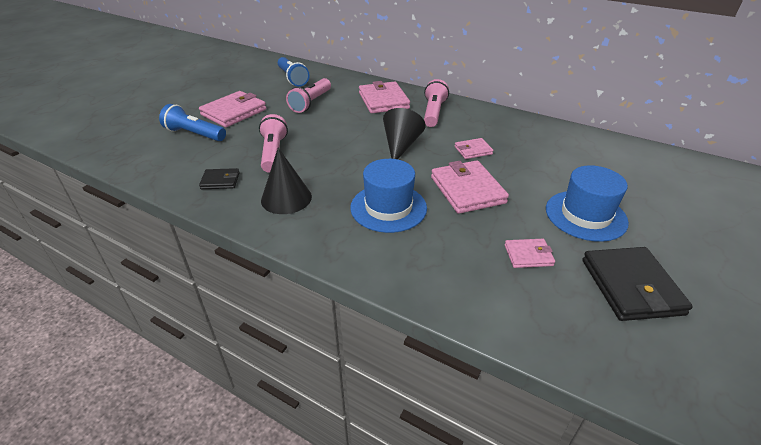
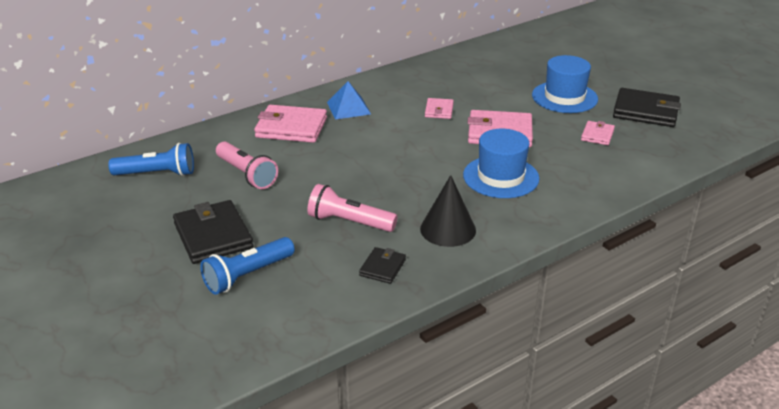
camera: 65 degrees left, 5 degrees down
pink wallet [199,91,266,127] -> black wallet [173,200,253,264]
black cone [383,108,425,159] -> none
pink flashlight [424,79,449,127] -> blue pyramid [327,81,371,119]

